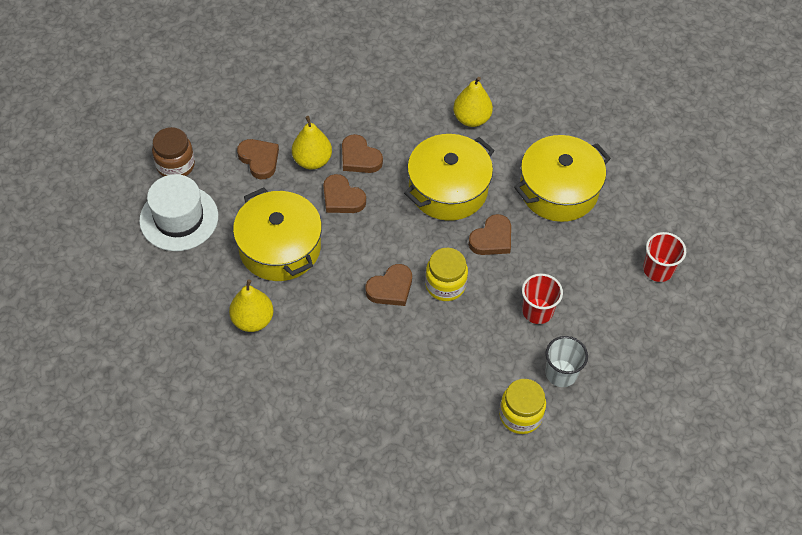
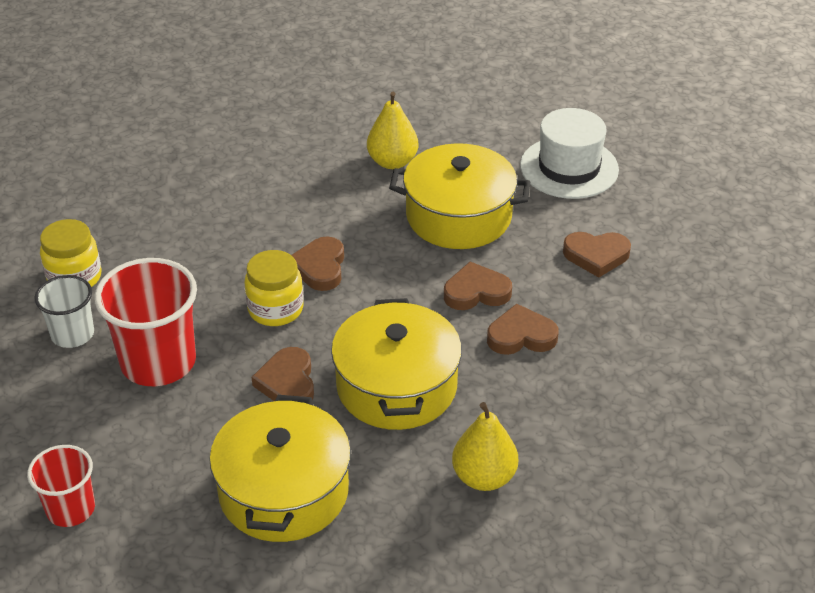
camera: 130 degrees right, 15 degrees down
brown jar [152,127,195,177] -> none
yellow pear [292,116,332,170] -> none
red cup [522,274,563,324] -> red cup [94,258,197,386], size x1.72

